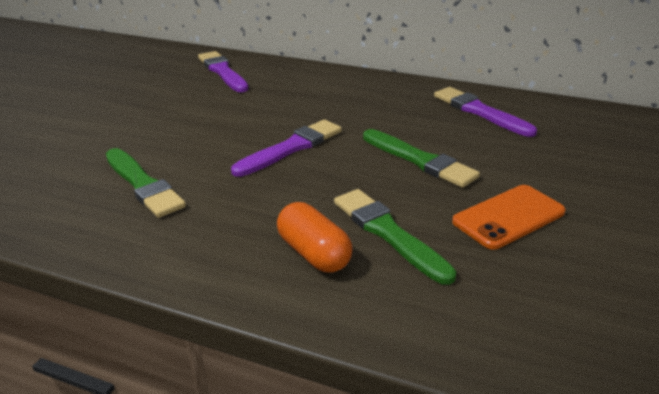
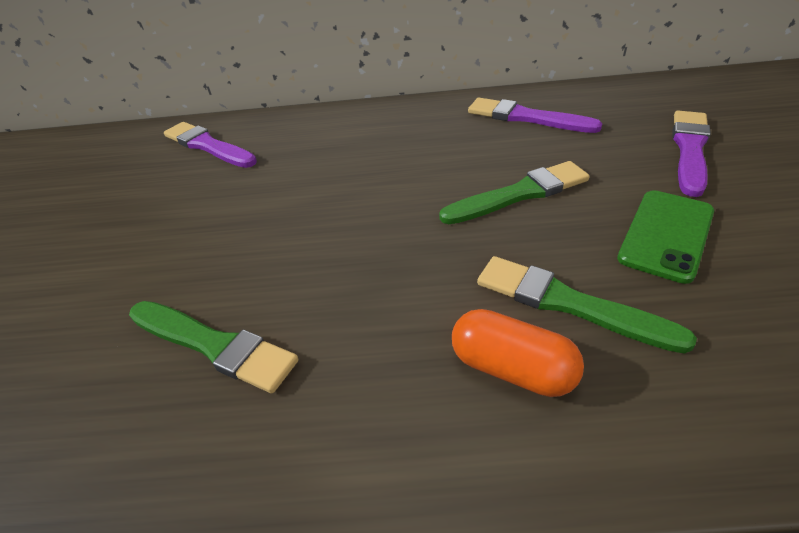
camera: 20 degrees left, 10 degrees up
purple brush [231,119,342,177] -> purple brush moved to [673,111,711,197]
green brush [363,129,480,188] -> green brush turned 45 degrees counterclockwise [439,161,590,224]
orange phone [452,185,566,250] -> green phone [617,190,714,284]

